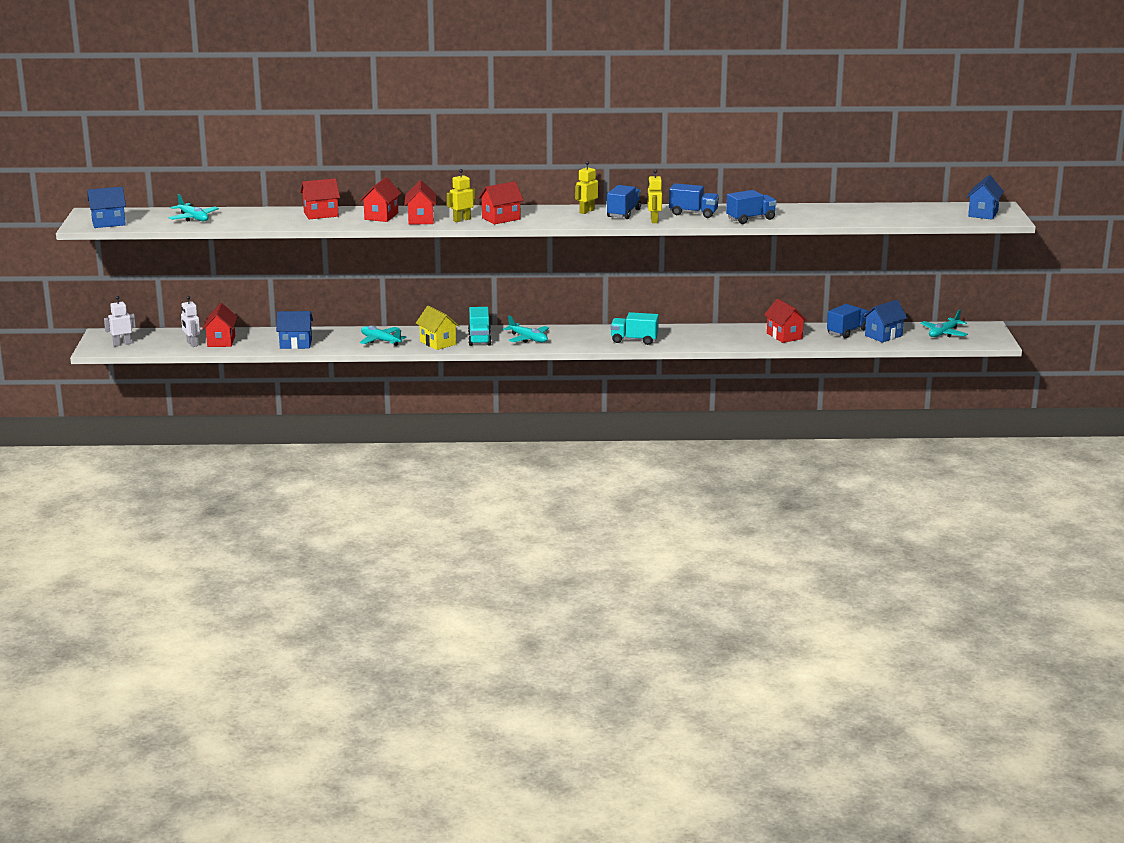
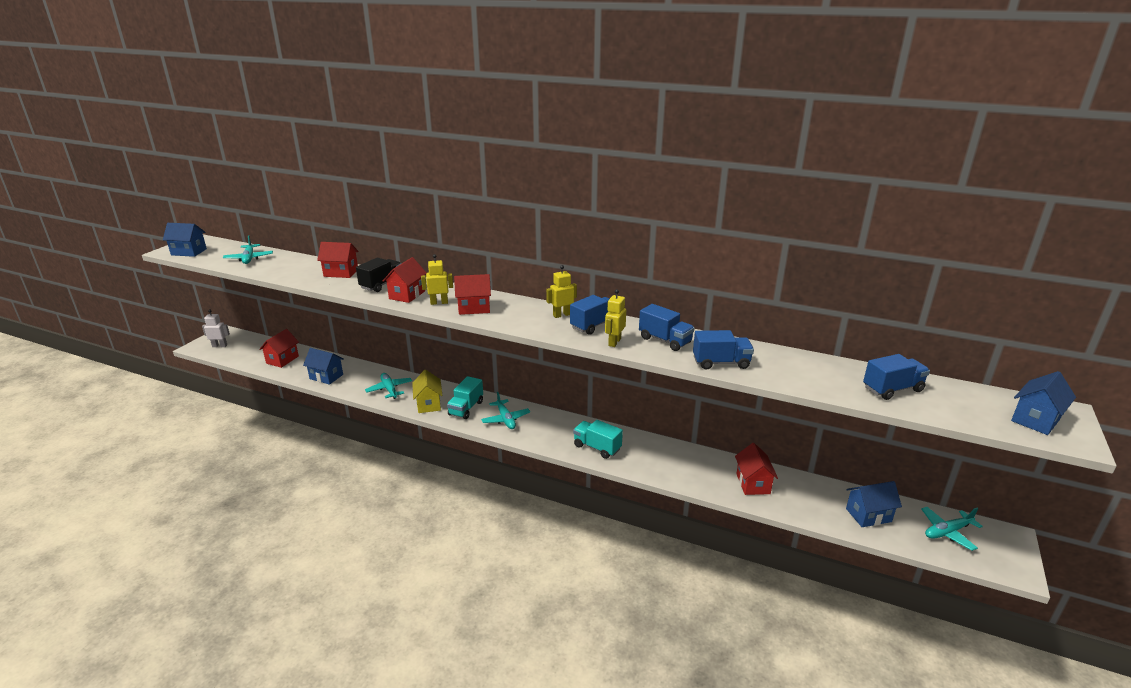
camera: 25 degrees right, 5 degrees up
white robot [181,296,200,347] -> none
red house [360,177,402,222] -> black truck [356,258,402,292]
blue truck [827,304,868,338] -> blue truck moved to [863,354,930,400]

